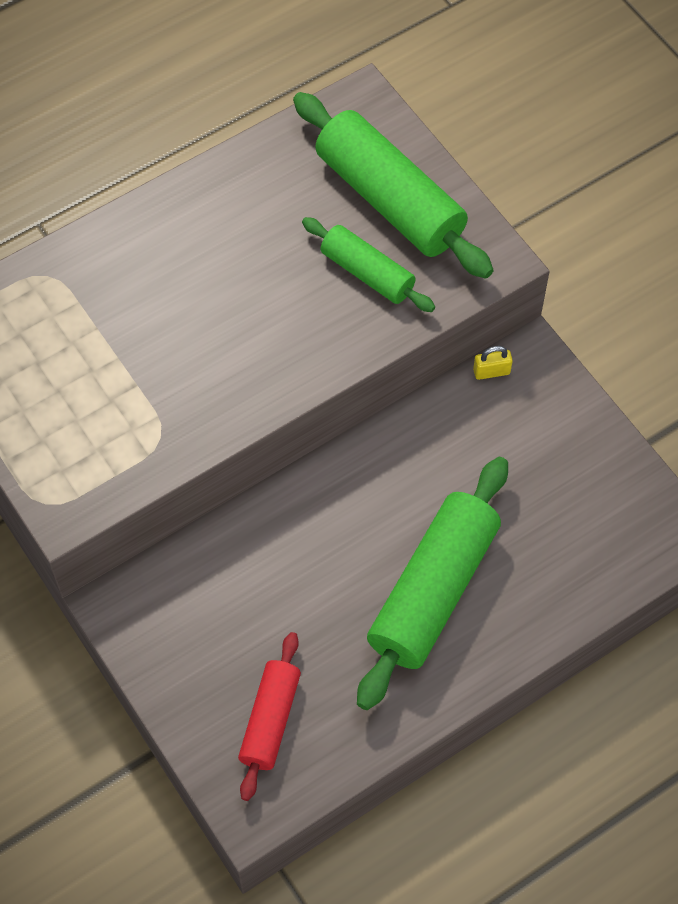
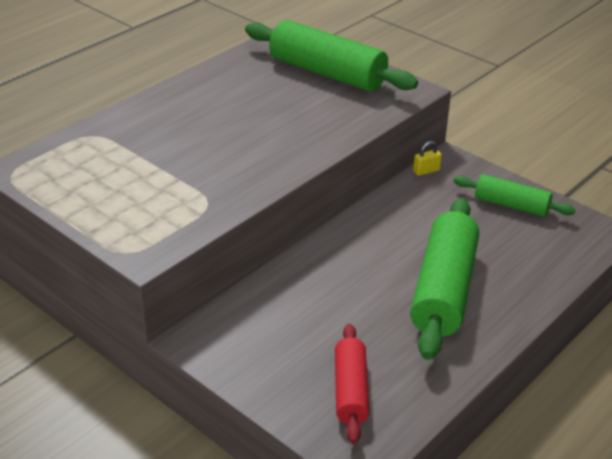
camera: 15 degrees left, 25 degrees down
green rolling pin [302,217,435,312] -> green rolling pin moved to [454,174,576,217]

